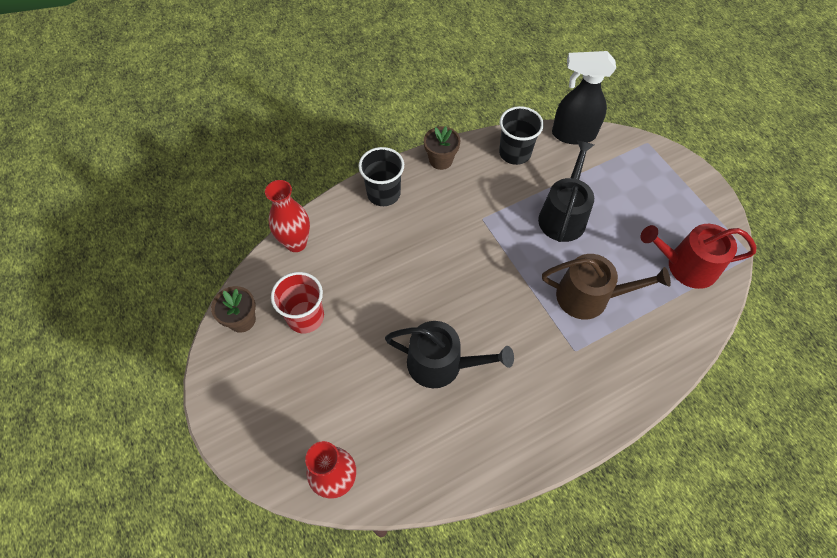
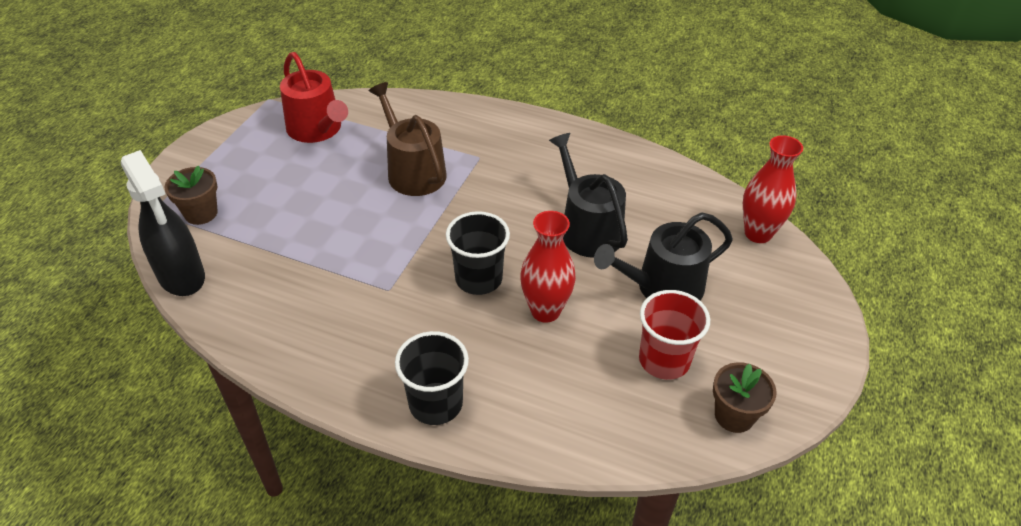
camera: 130 degrees left, 15 degrees down
red vase [265,180,310,252] -> red vase moved to [520,211,576,323]
brown flower pot [424,126,460,170] -> brown flower pot moved to [164,165,218,225]
black cup [499,106,544,165] -> black cup moved to [446,211,510,295]
black watering can [538,141,594,242] -> black watering can moved to [594,212,733,300]

